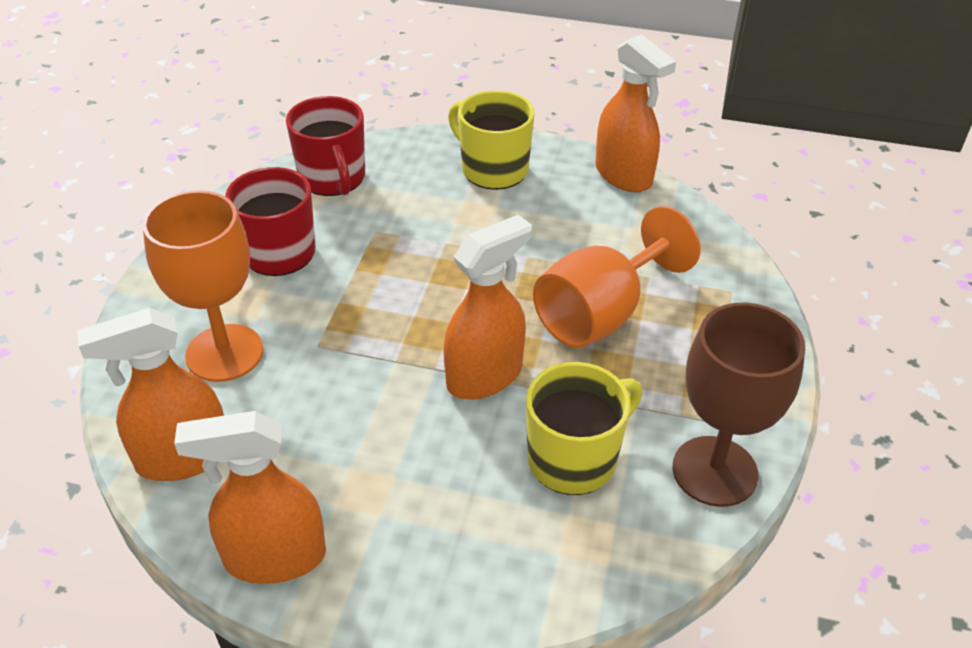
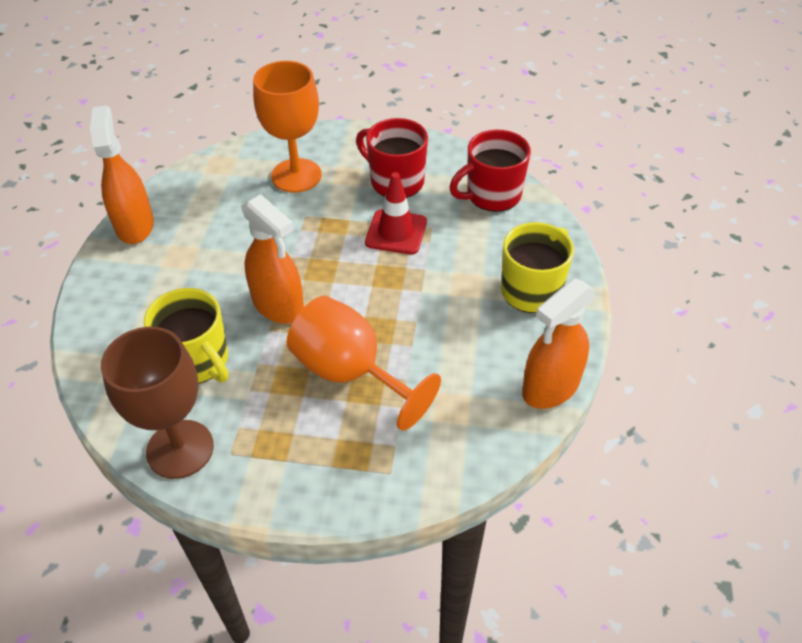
camera: 85 degrees right, 5 degrees up
orange spray bottle [77,308,224,481] -> none
none -> red traffic cone [365,172,427,254]

